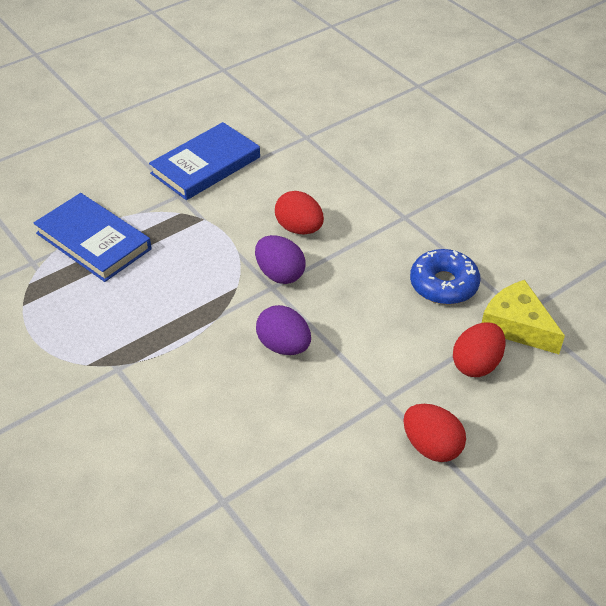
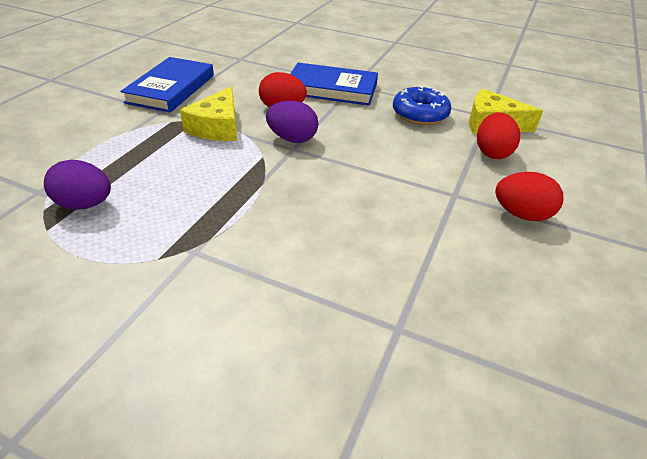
camera: 30 degrees left, 5 degrees down
blue book [34,193,152,282] -> blue book moved to [290,63,378,106]
purple egg [256,305,311,355] -> purple egg moved to [44,160,111,210]
none -> yellow cheese [180,86,237,141]

